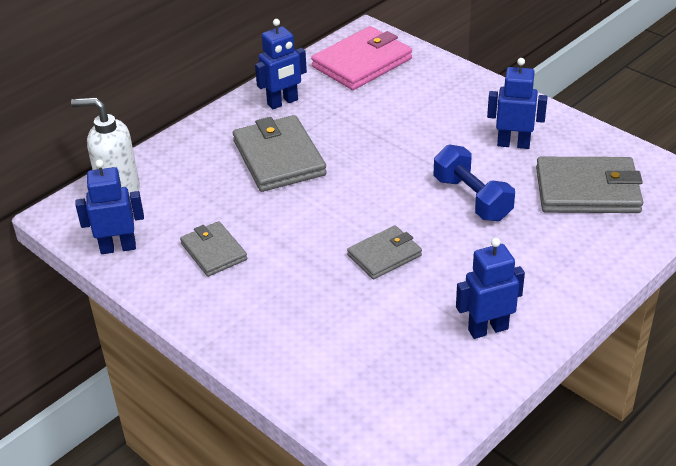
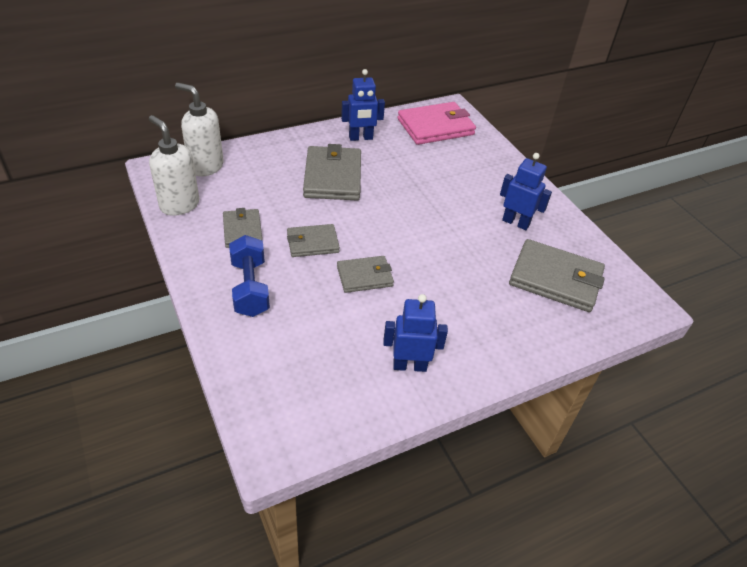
camera: 15 degrees right, 5 degrees up
blue robot [75,159,144,254] -> white soap dispenser [149,115,199,216]
blue dumbbell [434,144,515,221] -> blue dumbbell moved to [229,235,270,317]
none -> grey wallet [287,224,340,257]

